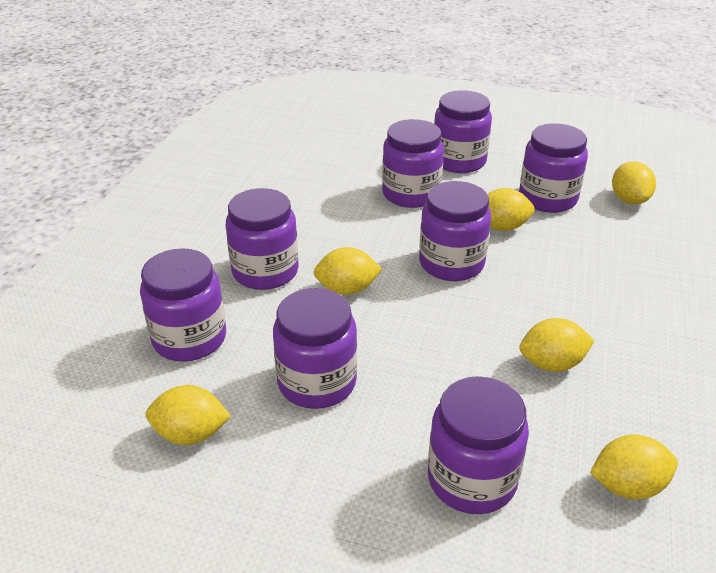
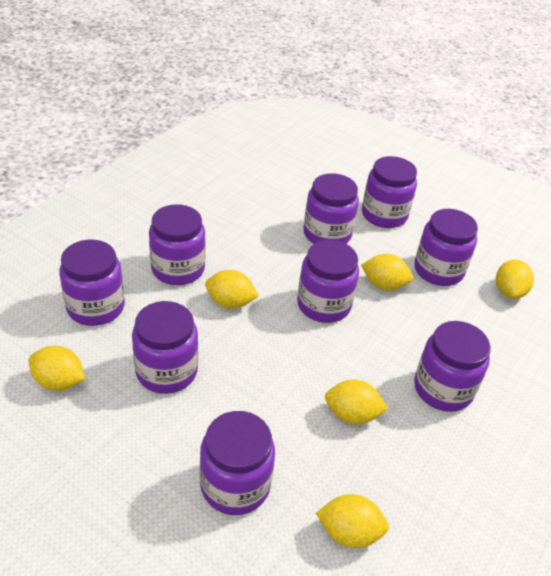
camera: 15 degrees right, 5 degrees up
none -> purple jar [414,321,491,412]

